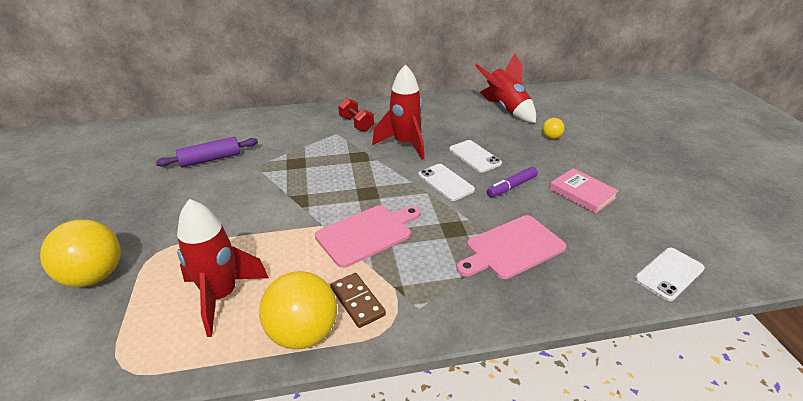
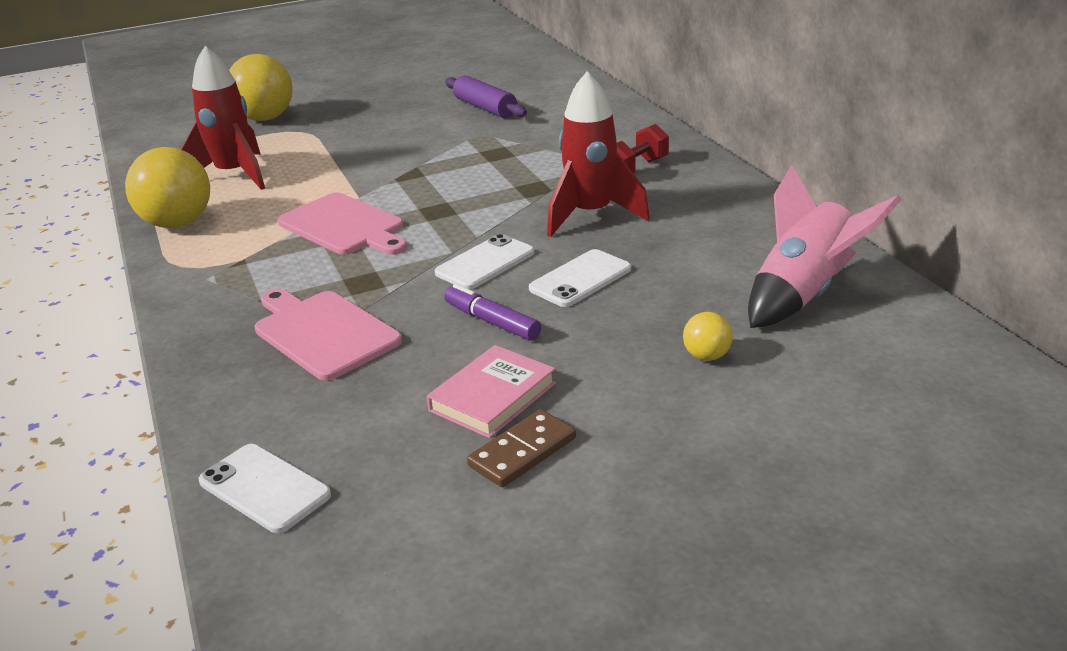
camera: 80 degrees right, 5 degrees down
brown domino [330,273,386,328] -> brown domino moved to [467,409,576,487]
red rocket [475,53,536,123] -> pink rocket [748,165,902,328]

